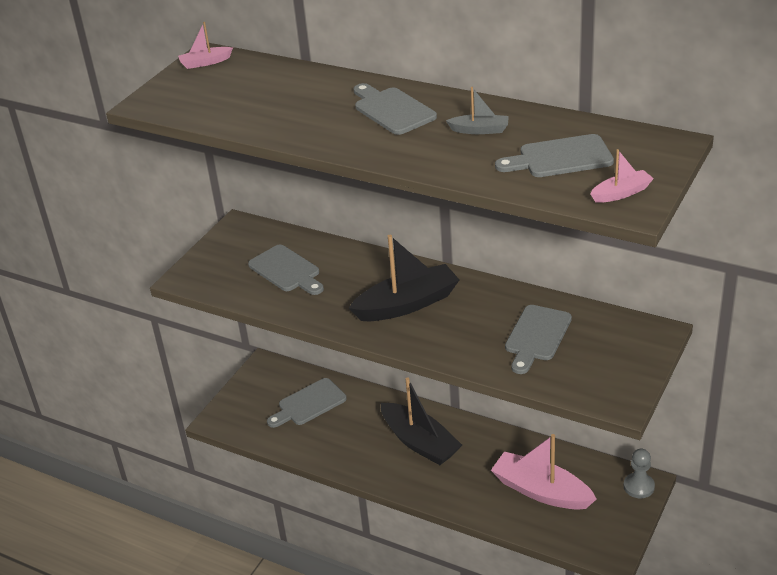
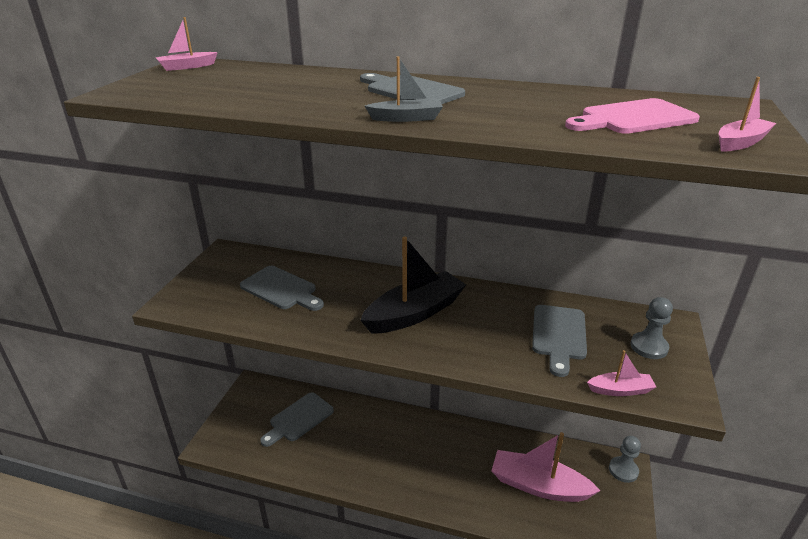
camera: 15 degrees left, 5 degrees down
black boat [381,377,462,465] -> none
grey boat [446,87,509,134] -> grey boat moved to [365,56,443,122]
grey cutting board [495,134,614,177] -> pink cutting board [565,98,700,134]
none -> pink boat [587,350,656,396]
none -> grey pawn [630,297,673,359]

